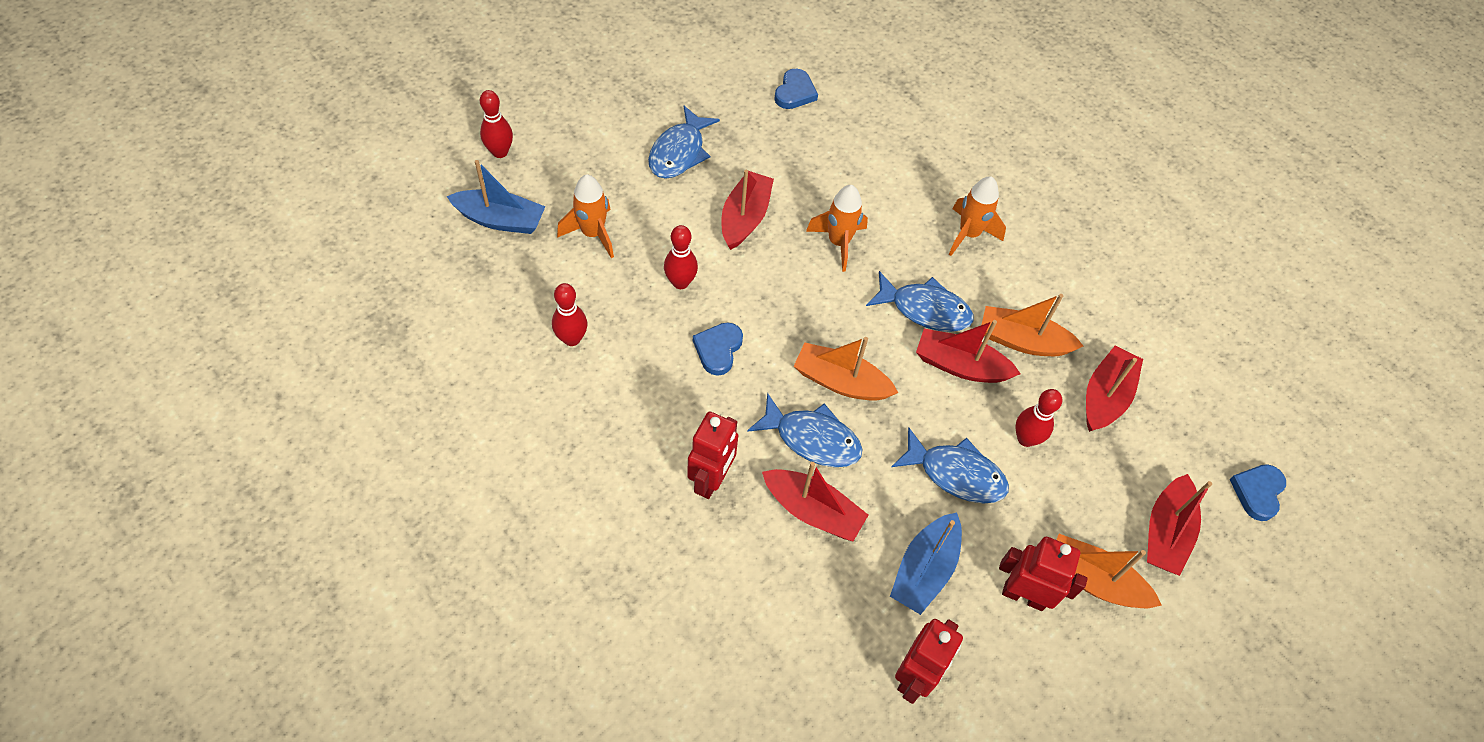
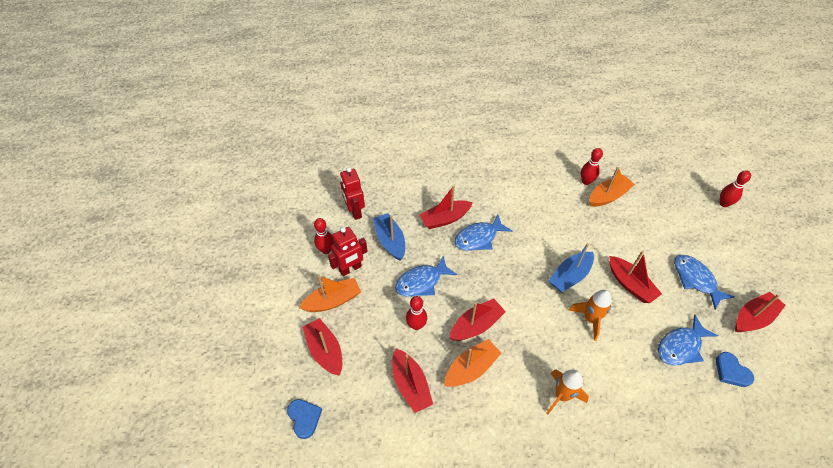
camera: 130 degrees right, 5 degrees down
blue boat [447,160,546,234] -> blue boat moved to [548,243,594,292]
orange rocket [557,174,614,258] -> none
red bowling pin [664,225,698,289] -> red bowling pin moved to [314,218,334,254]
red robot [687,412,738,499] -> none
blue heart [693,322,743,376] -> none
orange boat [794,337,898,401] -> orange boat moved to [590,167,635,207]
blue fish [866,271,973,332] -> blue fish moved to [658,315,718,366]
none -> red boat [735,292,786,332]

